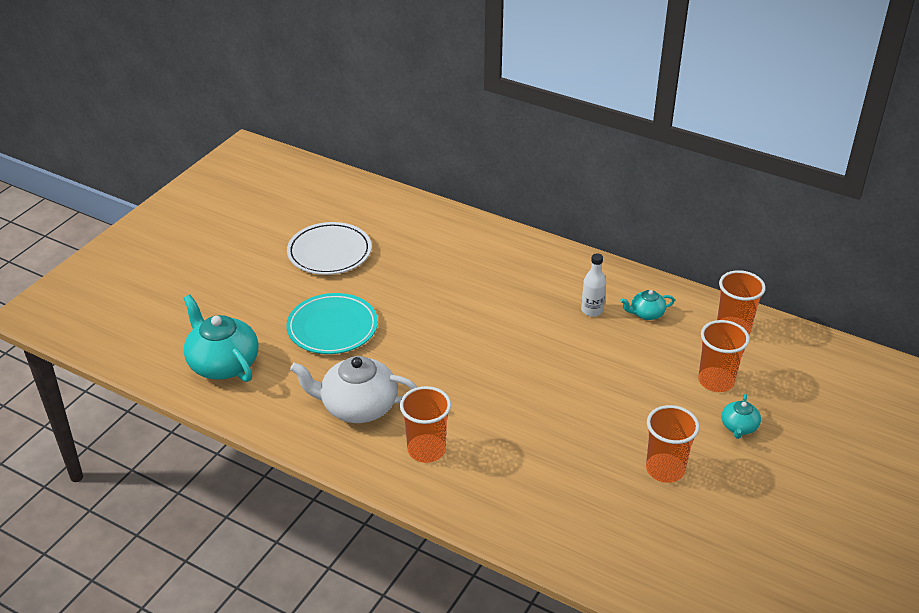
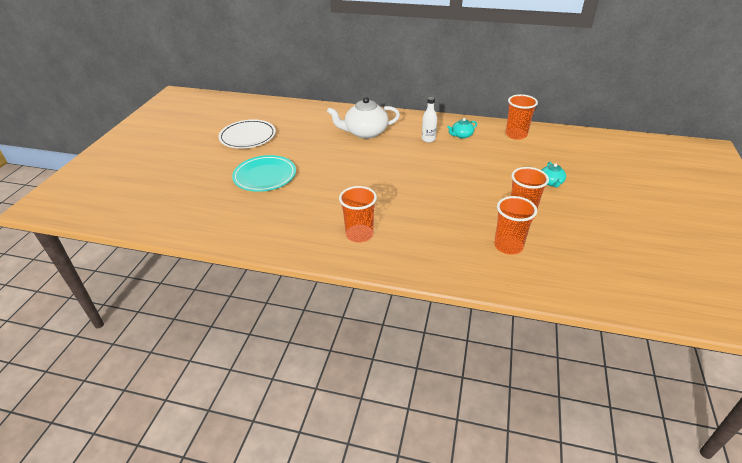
camera: 15 degrees left, 0 degrees up
turquoise teapot [183,295,258,382] -> none
white teapot [290,356,417,423] -> white teapot moved to [327,97,400,139]
orange cup [698,320,750,392] -> orange cup moved to [494,196,537,255]

